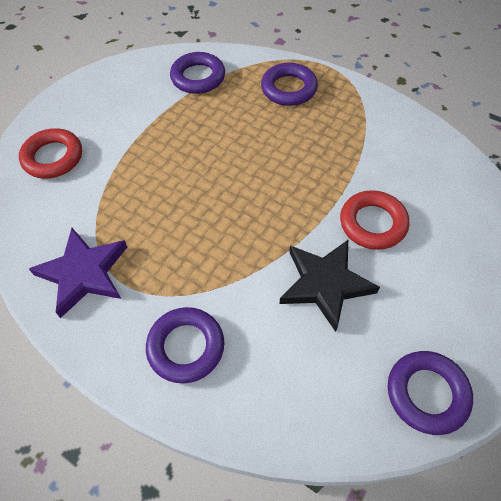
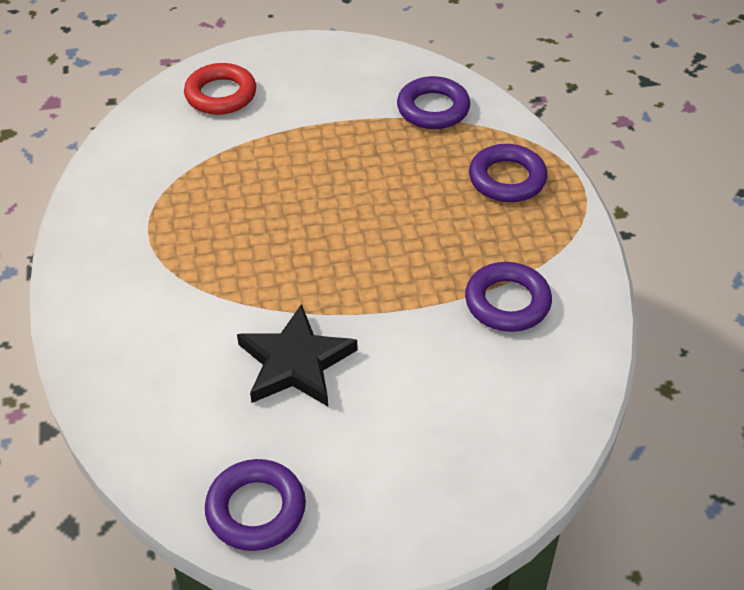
camera: 45 degrees right, 10 degrees down
purple star [29,228,127,318] -> none
purple ring [146,307,224,383] -> purple ring moved to [465,262,552,332]
red ring [340,190,409,250] -> none

